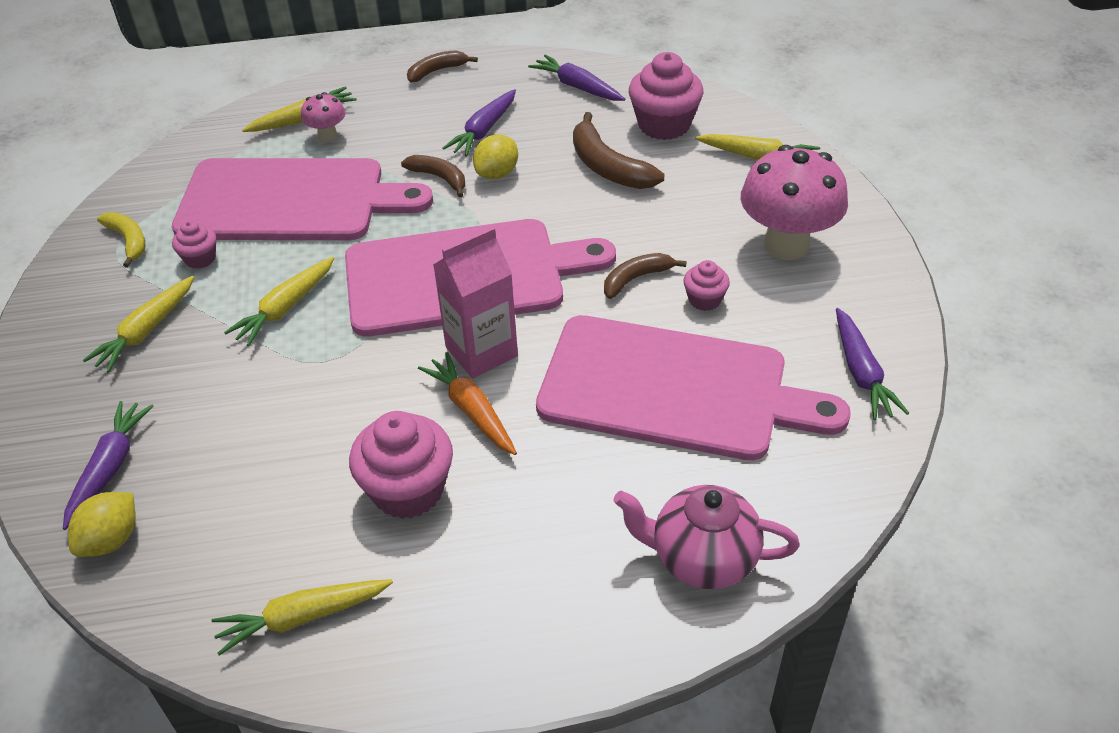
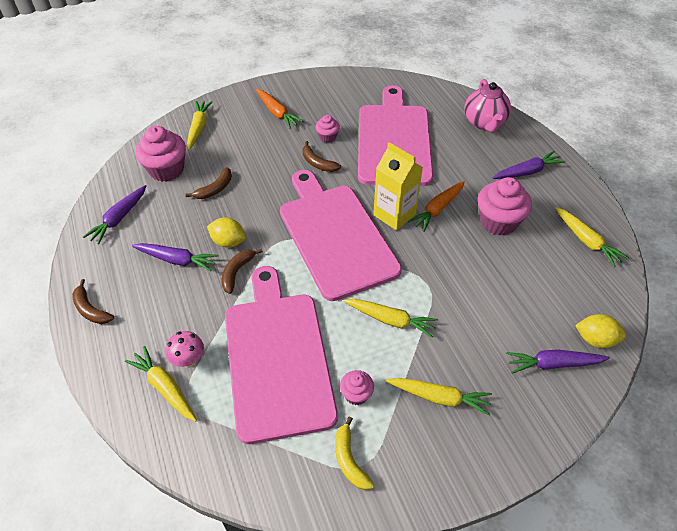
camera: 105 degrees left, 5 degrees up
yellow banana [97,212,146,268] -> yellow banana turned 60 degrees counterclockwise [335,416,374,490]
pink carton [433,227,518,378] -> yellow carton [373,142,423,230]
brown banana [573,112,664,189] -> brown banana [185,167,232,199], size x0.63
pink mushroom [741,145,848,260] -> orange carrot [256,89,304,129]
purple carrot [836,308,909,420] -> purple carrot moved to [493,151,565,179]

